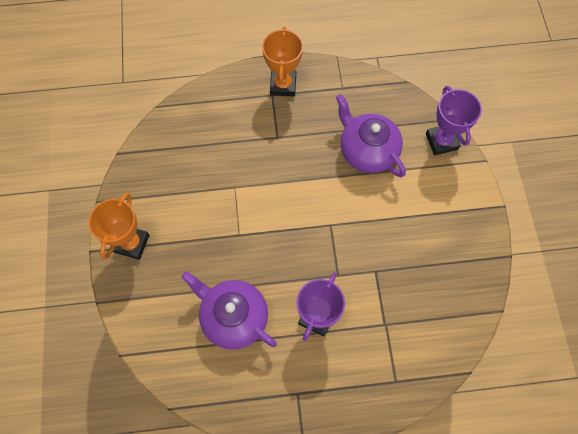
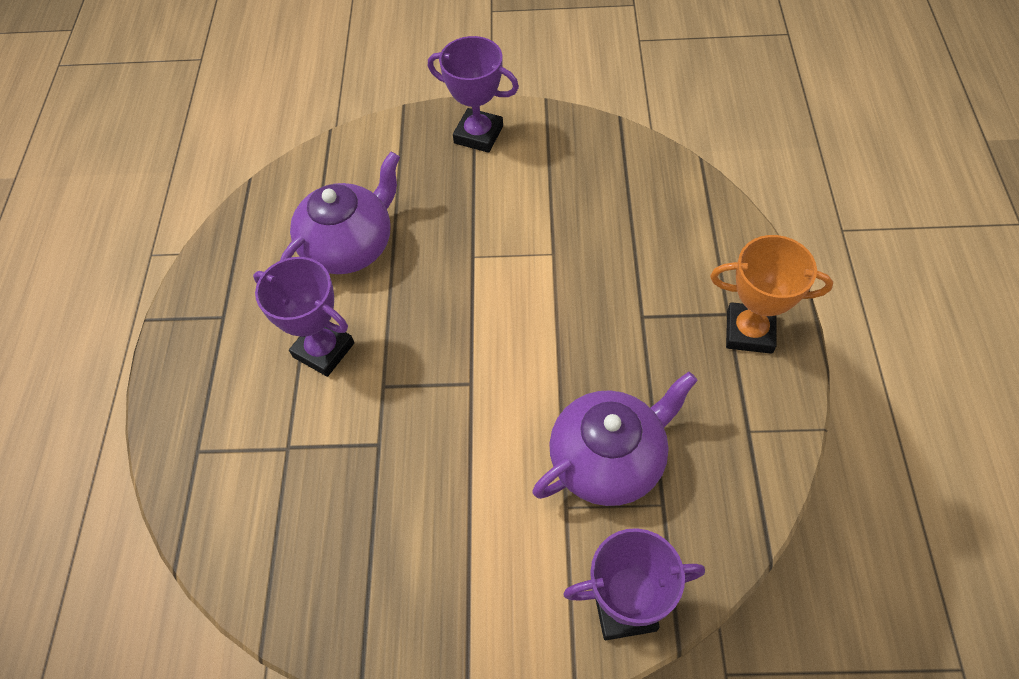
camera: 100 degrees right, 10 degrees down
orange trophy [88,193,149,260] -> purple trophy [428,36,519,153]

